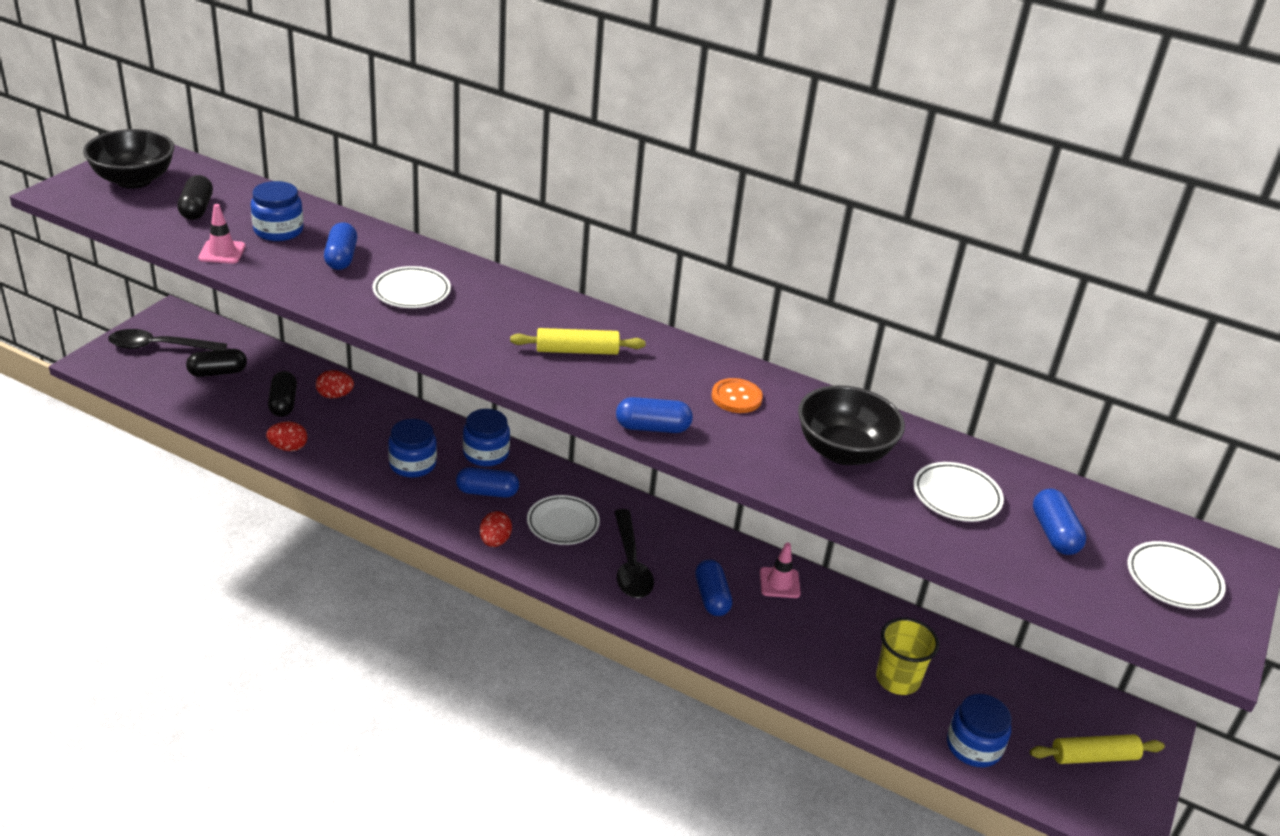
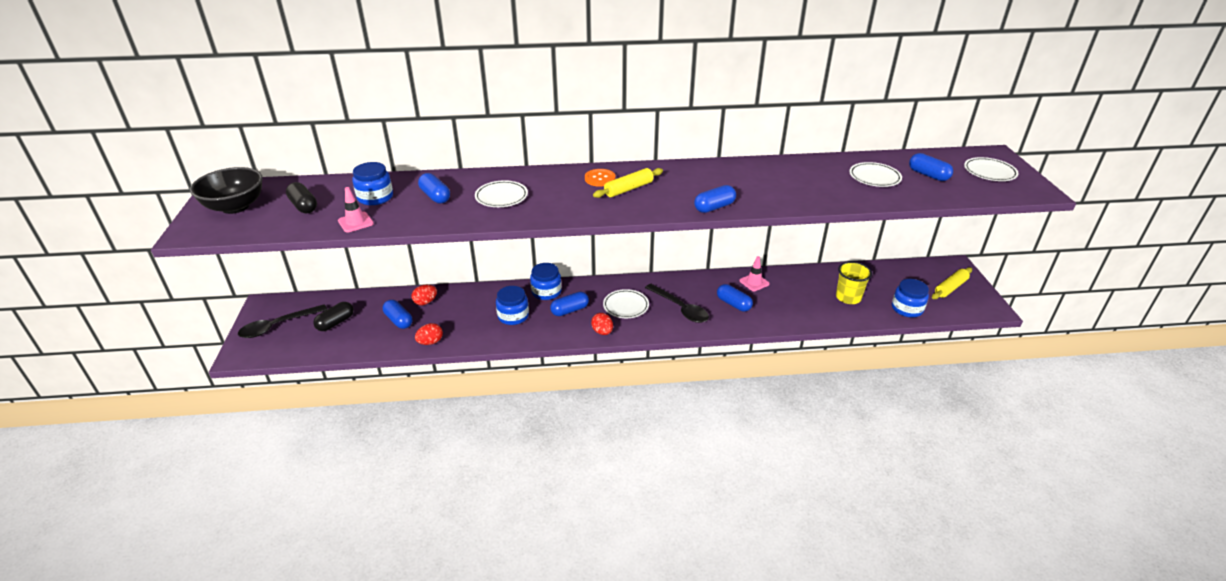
camera: 30 degrees left, 0 degrees up
black capsule [268,371,297,417] -> blue capsule [383,300,412,329]
orange button [712,378,763,413] -> orange button moved to [585,169,616,187]
black bowl [798,385,905,465] -> none

